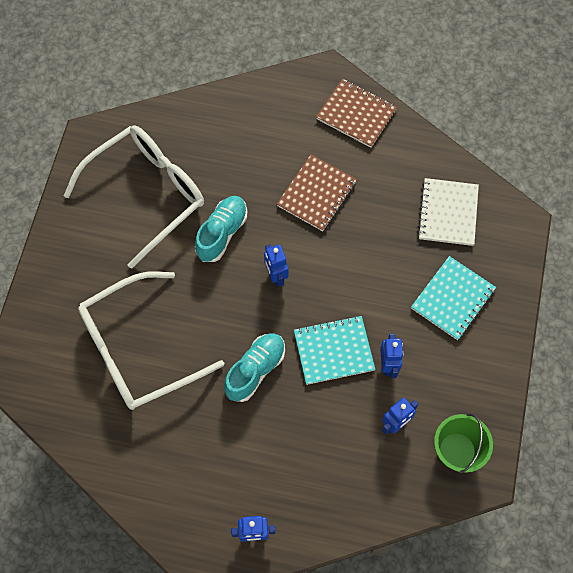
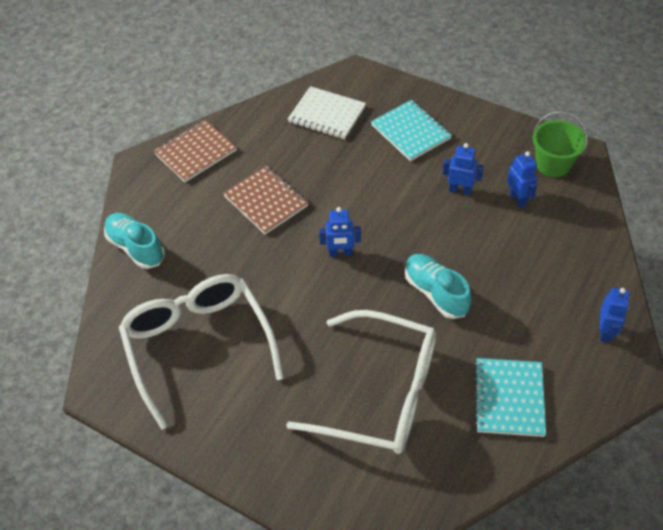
camera: 70 degrees left, 15 degrees down
white glasses [78,271,224,410] -> white glasses turned 60 degrees counterclockwise [286,310,436,454]
turquoise shoe [195,196,247,262] -> turquoise shoe moved to [104,213,165,269]
turquoise notebook [294,316,375,385] -> turquoise notebook moved to [474,358,546,437]

